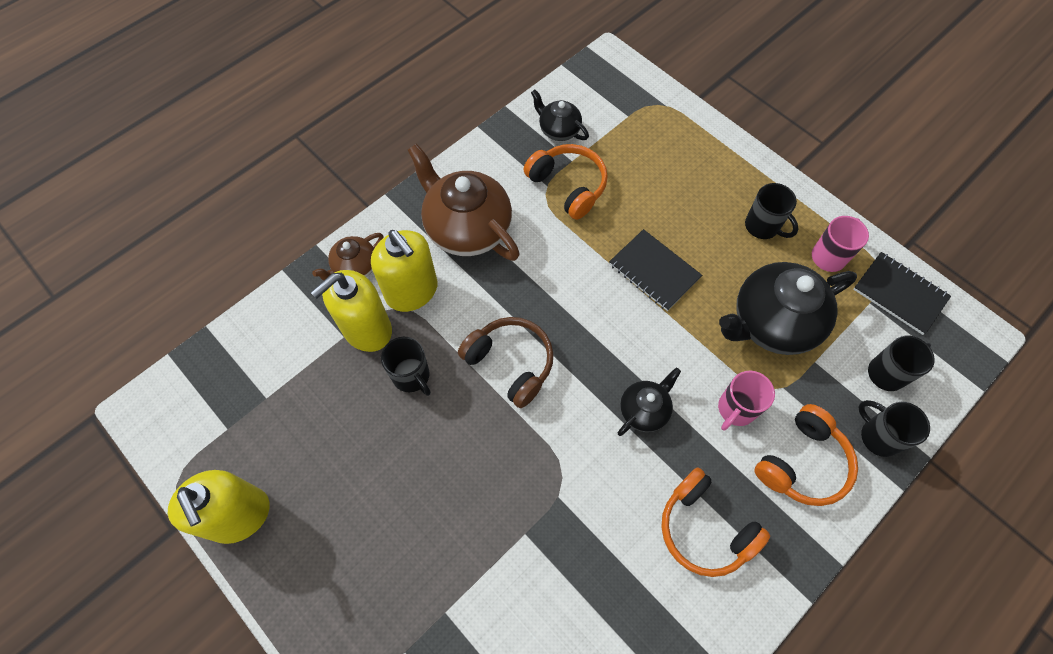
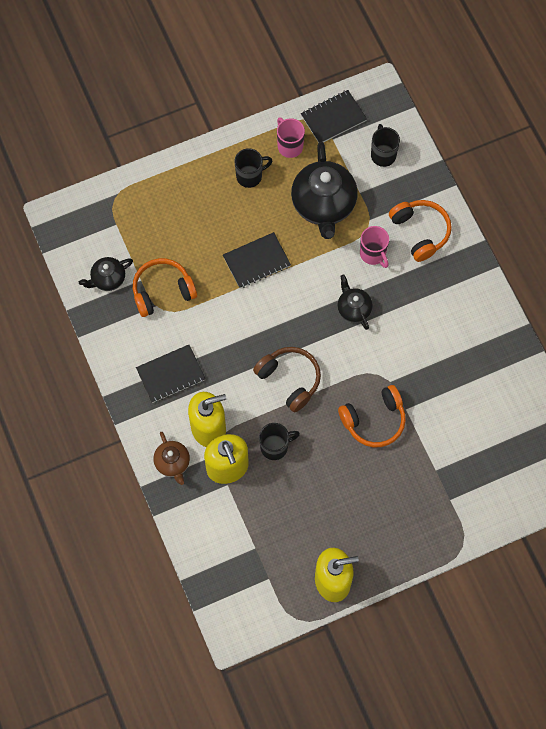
camera: 70 degrees left, 5 degrees up
brown teapot [408,144,520,261] -> black notebook [136,345,205,403]
brown headphones [458,317,553,408] -> brown headphones turned 75 degrees clockwise [253,347,321,412]
orange headphones [661,467,770,577] -> orange headphones moved to [338,385,406,447]
black mug [858,400,930,457] -> none

